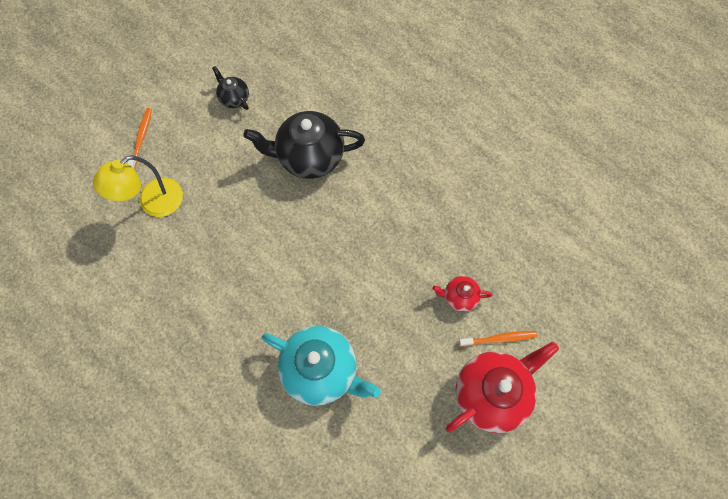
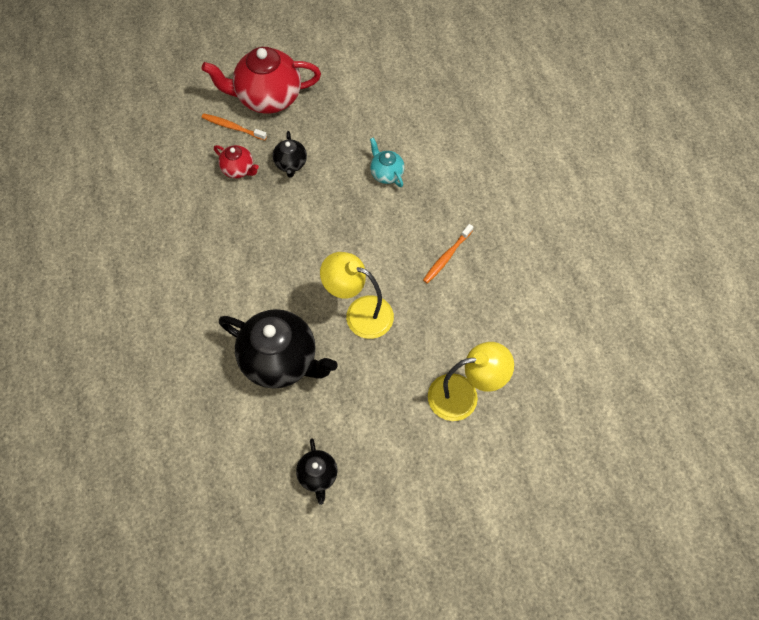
camera: 150 degrees left, 5 degrees down
orange toothbrush [127,108,152,169] -> orange toothbrush moved to [423,224,473,284]
turquoise teapot [262,326,381,406] -> turquoise teapot [370,138,405,187], size x0.49
none -> black teapot [273,131,307,178]
none -> yellow lamp [320,252,394,339]

